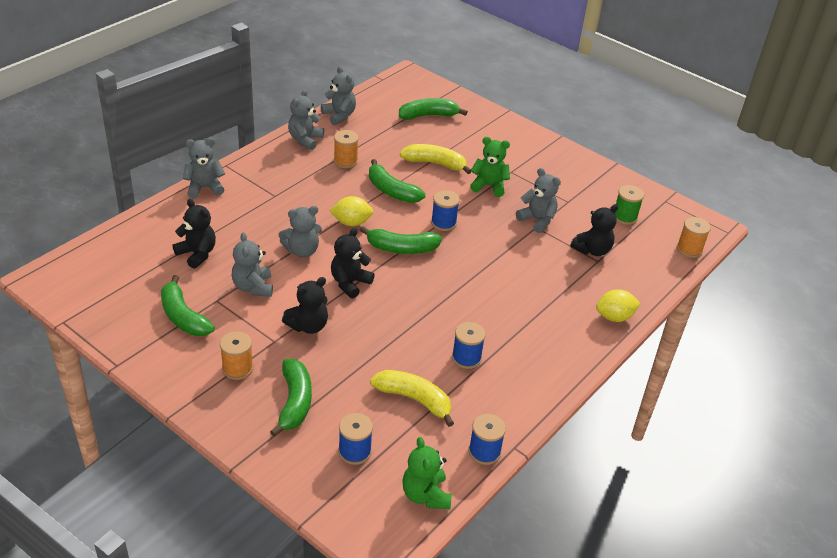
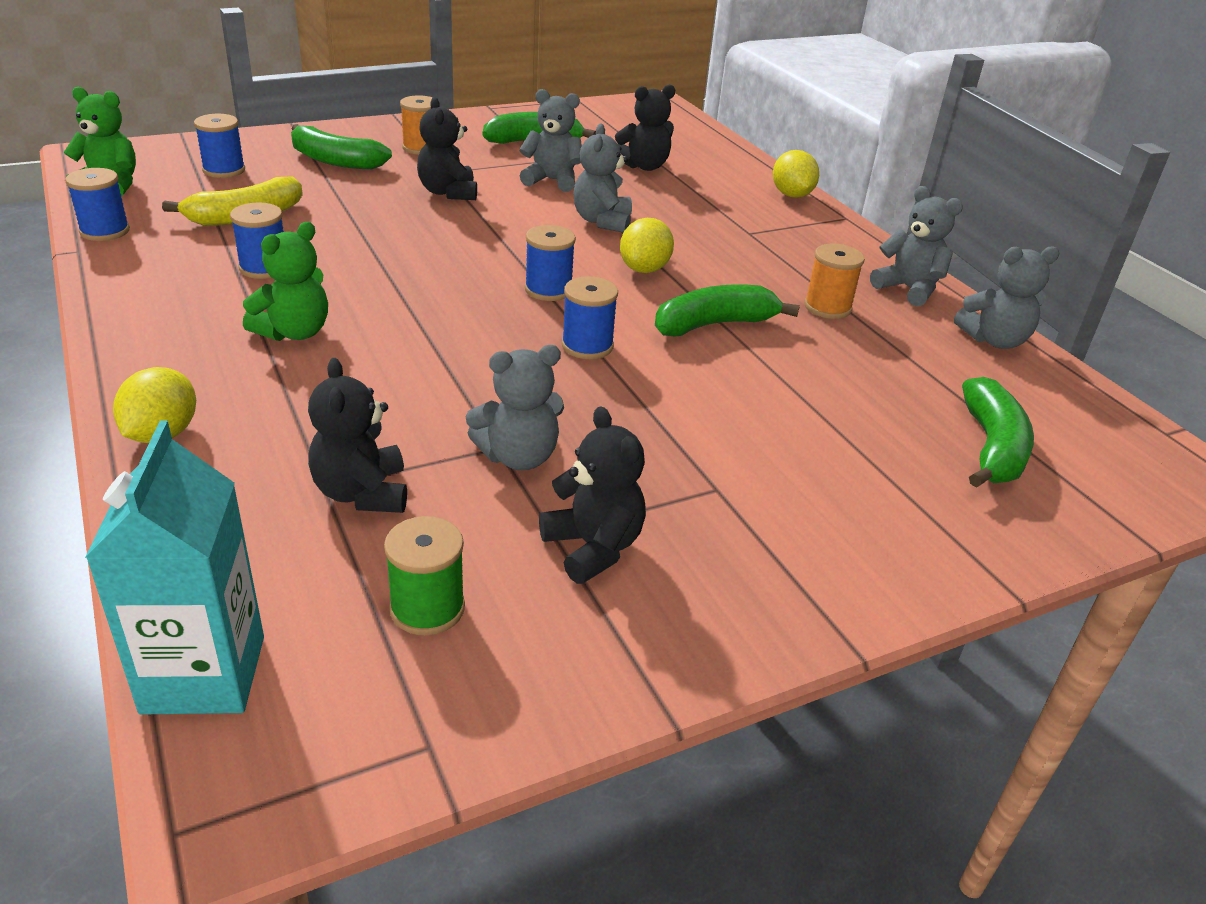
camera: 115 degrees right, 5 degrees down
grey teddy bear [183,138,225,198] -> yellow lemon [773,150,819,198]
black teddy bear [331,228,375,298] -> black teddy bear moved to [539,406,646,584]
green banana [360,226,442,254] -> blue spool [525,225,576,301]
yellow banana [400,144,471,174] -> none
green teddy bear [470,137,510,197] -> green teddy bear moved to [243,222,328,341]
orange spool [677,217,711,258] -> turquoise carton [85,421,264,715]

